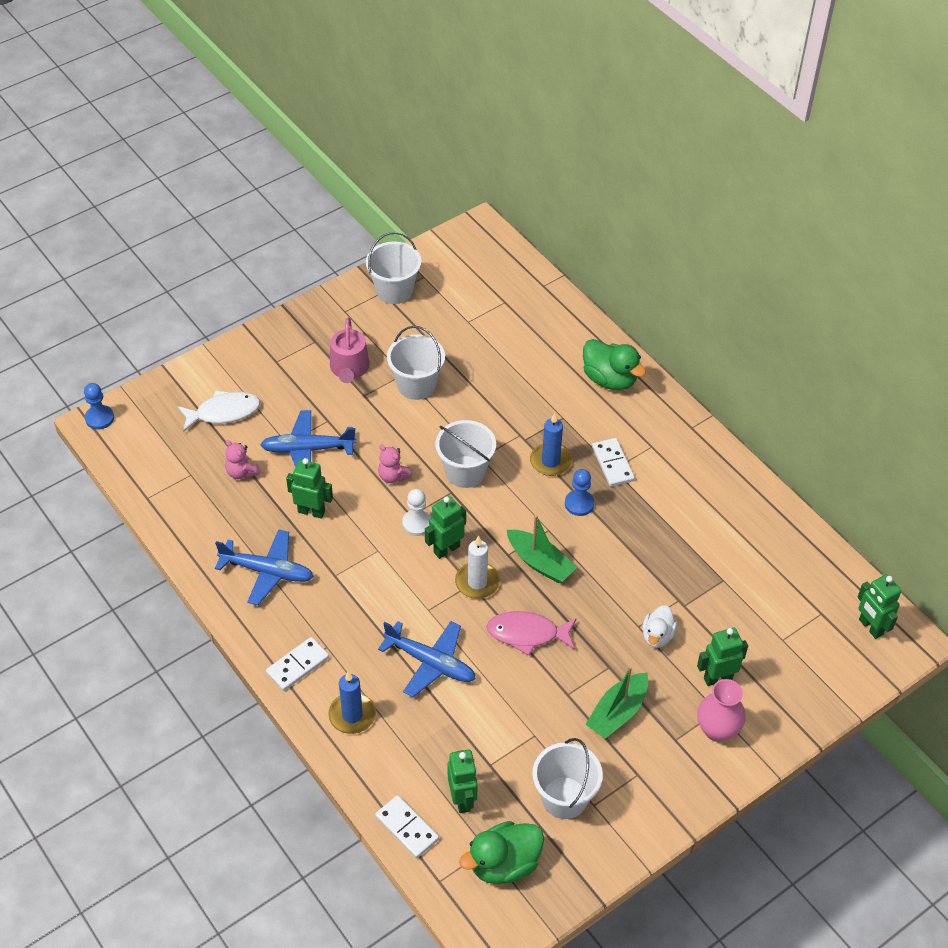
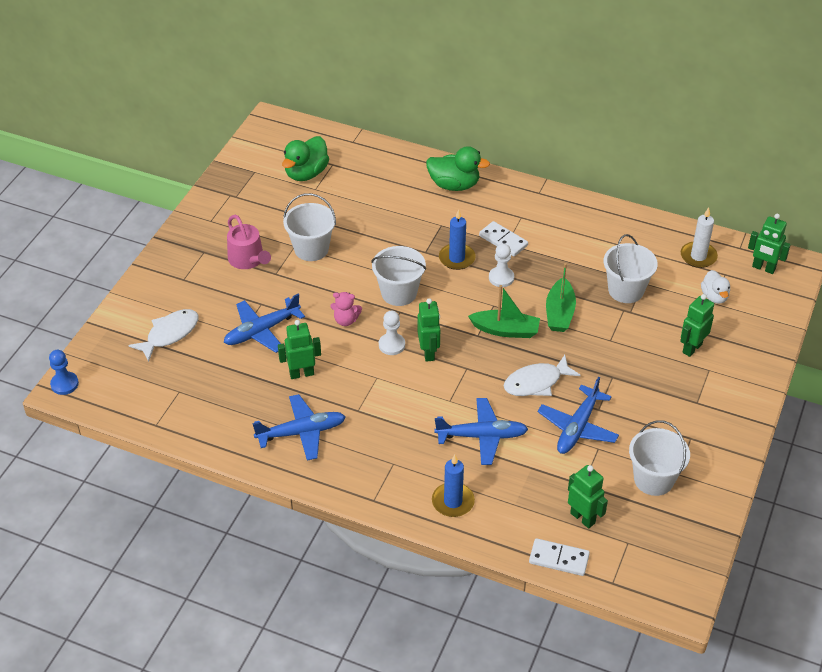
camera: 30 degrees left, 5 degrees down
pink teddy bear [225,440,261,479] -> none
white domino [266,637,329,691] -> none
white bucket [366,232,421,304] -> white bucket moved to [604,234,658,303]
green robot [425,496,466,559] -> green robot turned 150 degrees clockwise [417,298,440,362]
white candle [455,536,500,599] -> white candle moved to [681,208,718,268]
green duck [459,821,544,884] -> green duck moved to [282,136,329,181]
pink fish [486,611,577,656] -> white fish [503,355,581,396]
blue pawn [565,469,594,516] -> white pawn [489,243,514,287]
green boat [585,666,649,739] -> green boat moved to [546,263,576,332]
white duck [642,605,677,648] -> white duck moved to [701,270,730,304]
pink vase [697,679,746,742] -> none
none -> blue plane [538,377,619,454]

